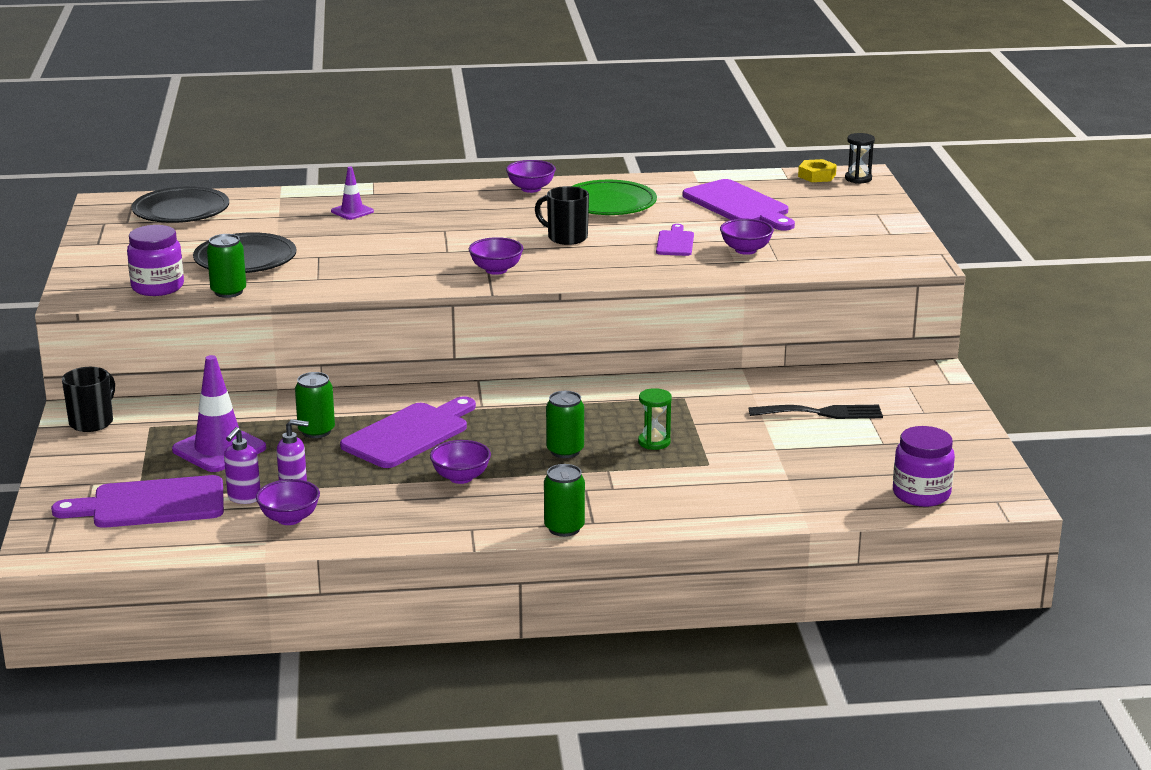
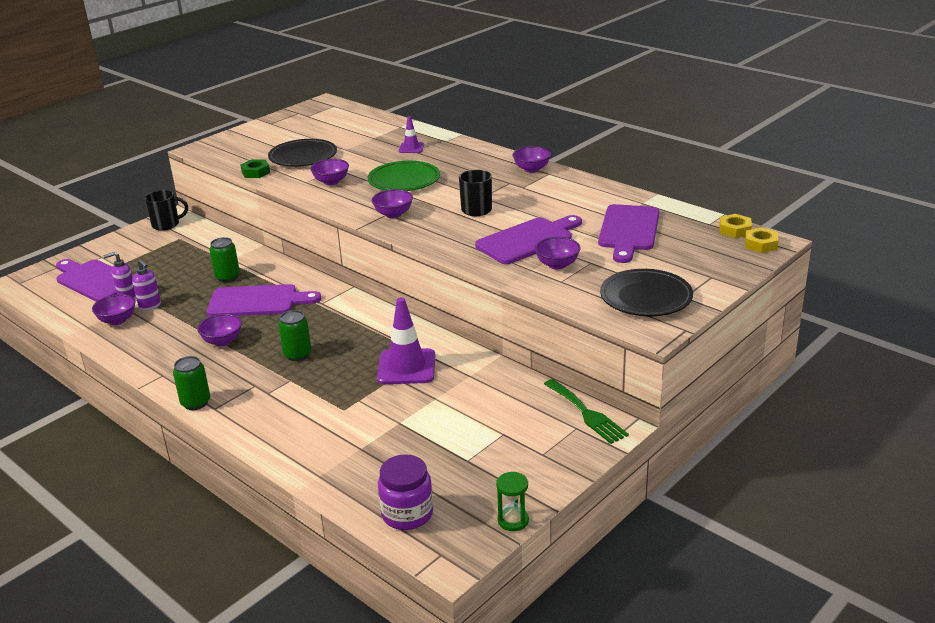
camera: 50 degrees right, 5 degrees up
purple jar [127,225,184,296] -> none
black plate [132,187,229,223] -> black plate moved to [600,269,693,316]
purple traffic cone [172,355,266,472] -> purple traffic cone moved to [377,297,435,384]
green can [207,234,246,298] -> green nut [240,160,270,178]
green plate [573,180,657,215] -> green plate moved to [367,161,440,191]
green hourglass [638,388,672,450] -> green hourglass moved to [496,472,529,531]
purple cutting board [656,224,694,256] -> purple cutting board [475,215,582,264], size x1.87
black fork [748,405,883,419] -> none
black hourglass [845,133,875,183] -> yellow nut [745,227,779,253]
none -> purple bowl [310,159,349,185]
none -> green fork [544,379,629,444]

